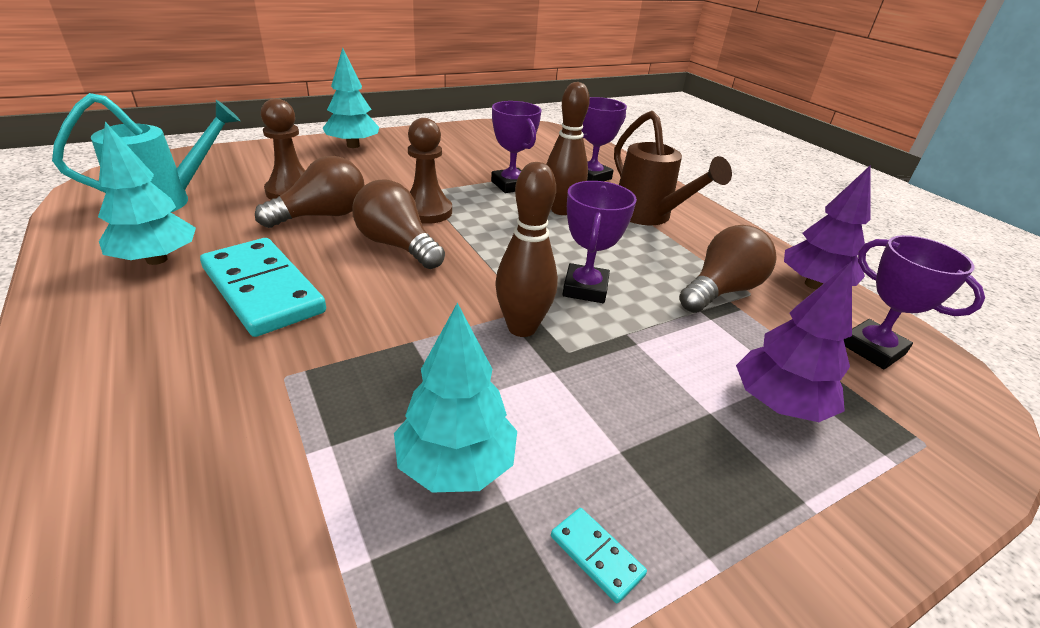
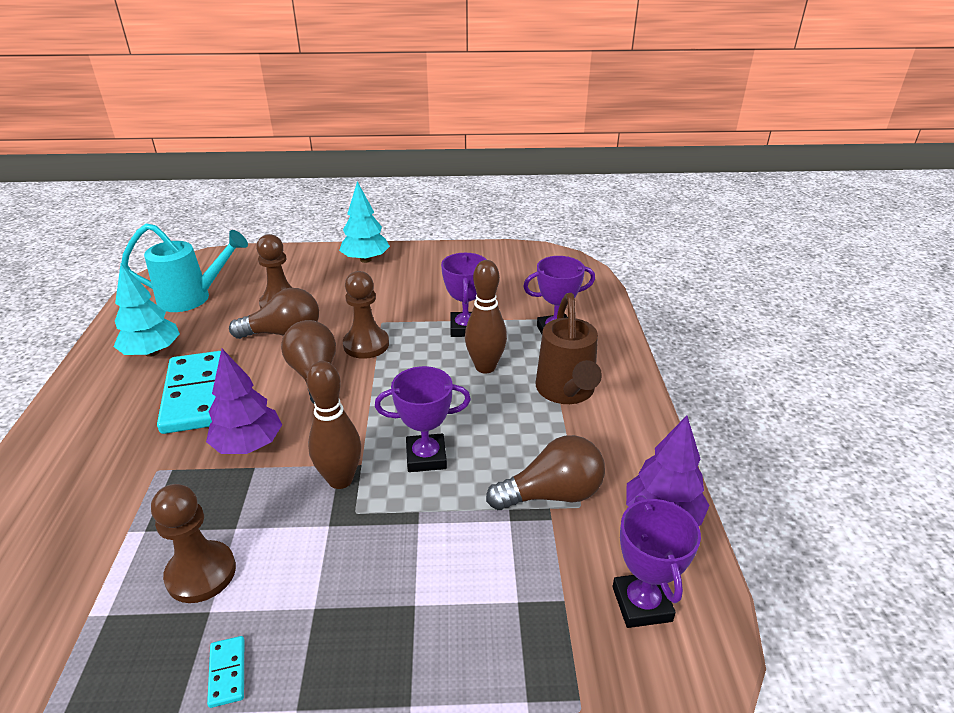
camera: 30 degrees right, 0 degrees up
turquoise tree [394,303,517,493] -> brown pawn [151,484,236,603]
purple trophy [562,181,637,303] -> purple trophy turned 45 degrees clockwise [375,366,471,472]
purple tree [736,261,852,422] -> purple tree moved to [206,349,282,454]

